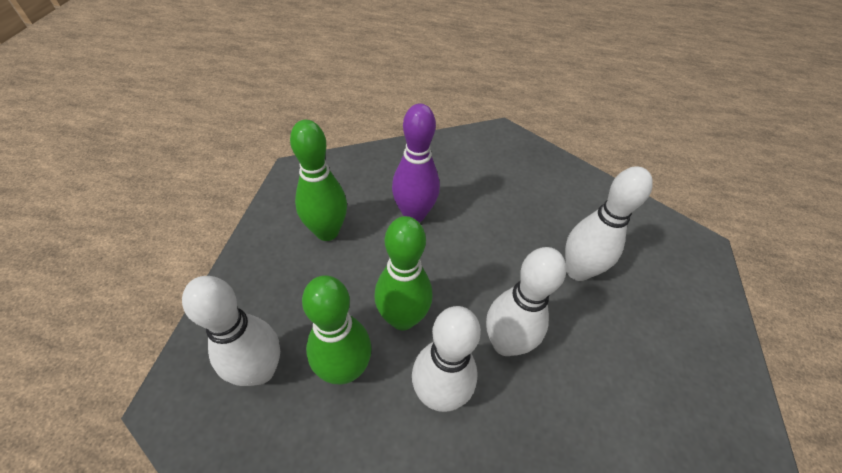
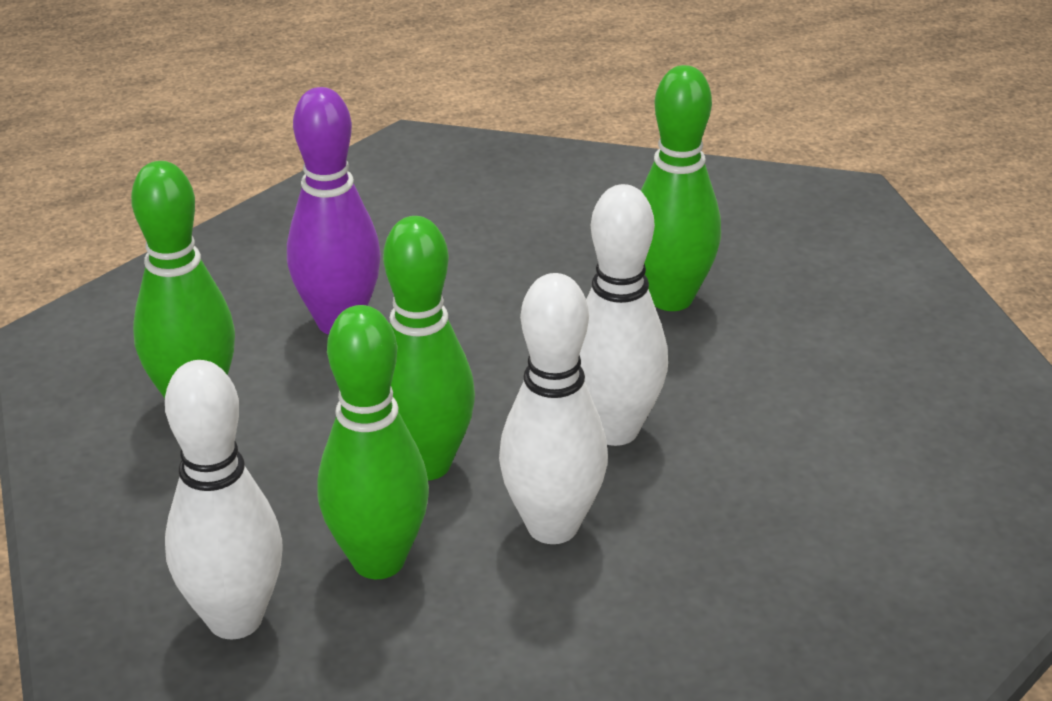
camera: 25 degrees left, 15 degrees down
white bowling pin [565,166,653,281] -> green bowling pin [641,65,721,311]

